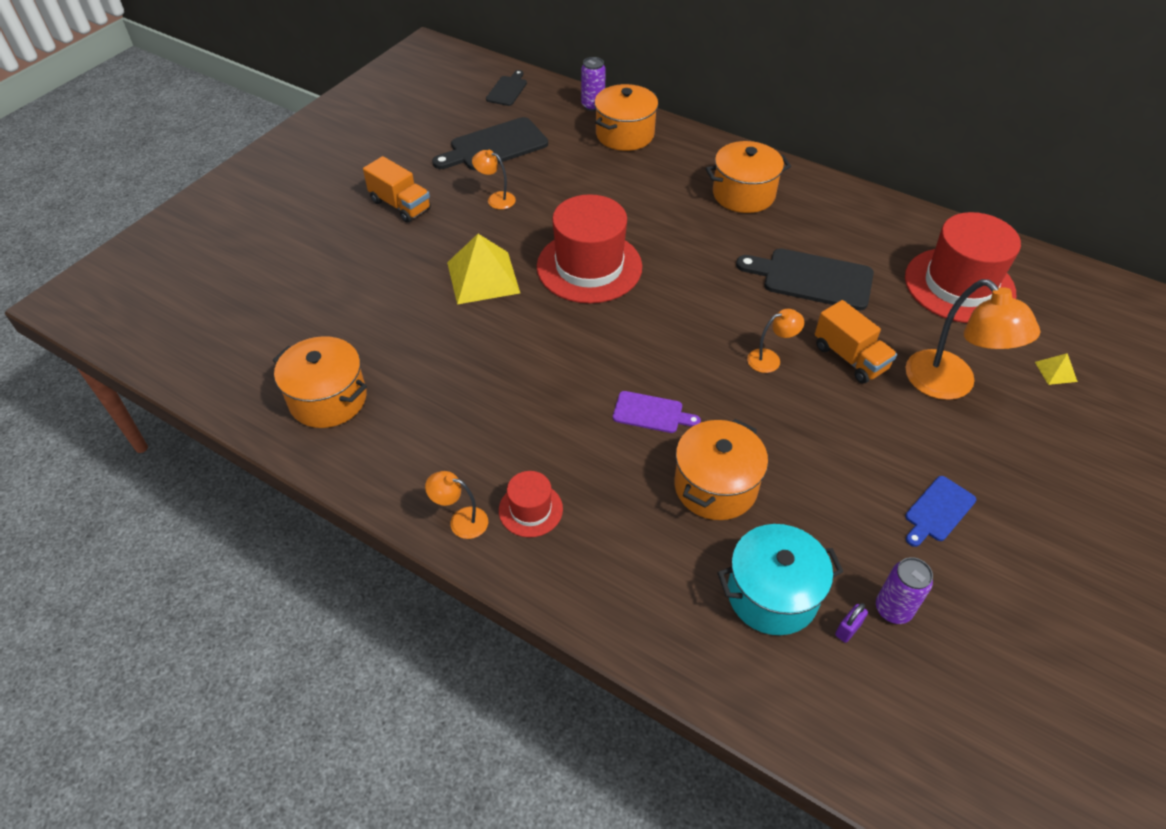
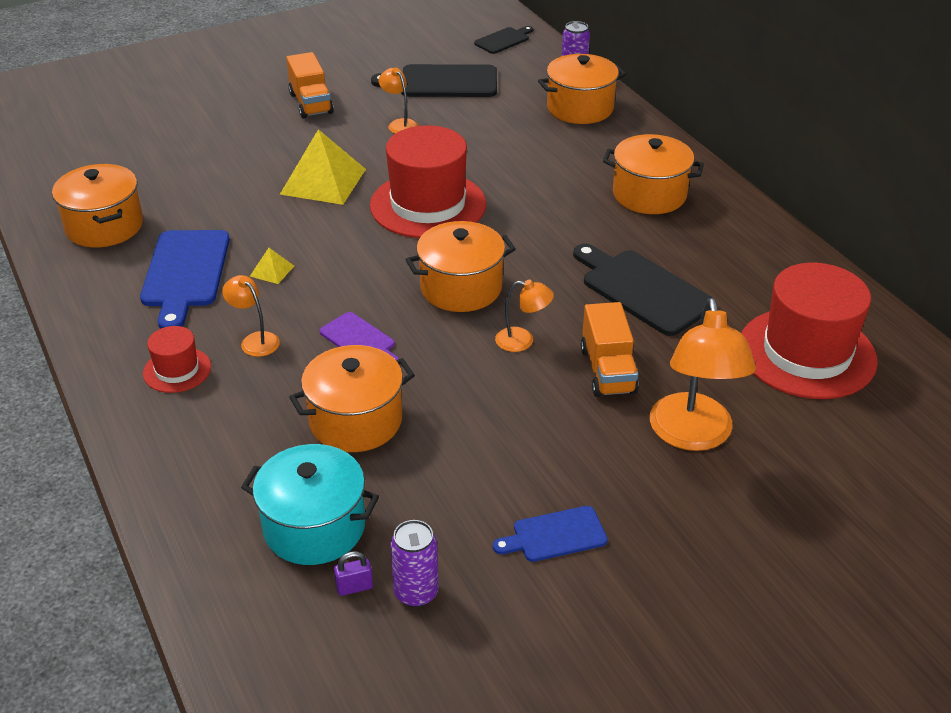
camera: 30 degrees right, 10 degrees down
orange lamp [425,471,488,539] -> orange lamp moved to [222,275,280,357]
yellow pyramid [1035,353,1078,385] -> yellow pyramid moved to [250,248,294,284]
none -> blue cutting board [140,230,230,329]
none -> orange pot [405,221,516,312]

